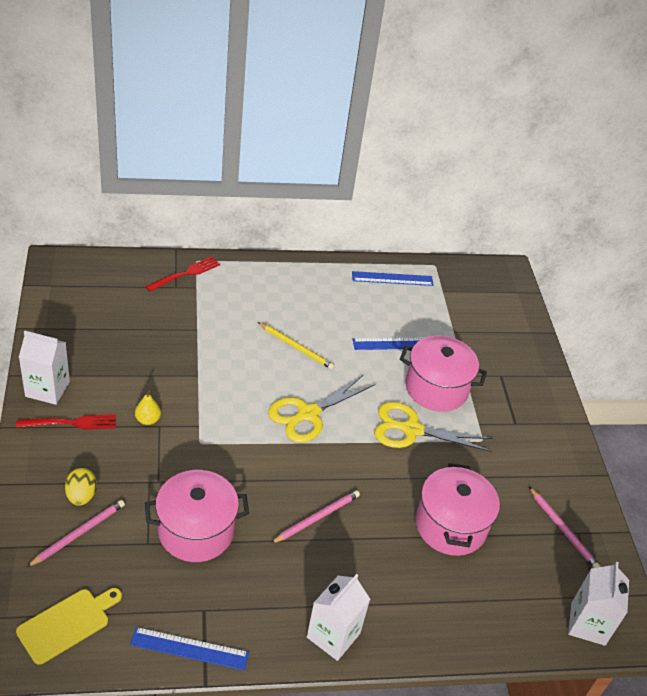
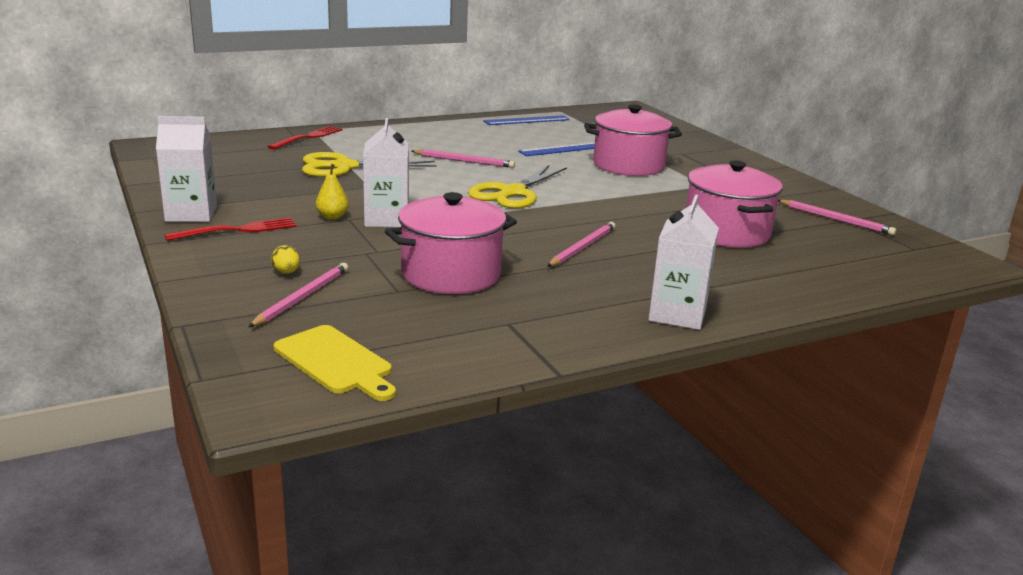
camera: 15 degrees left, 20 degrees down
yellow cutting board [16,588,122,665] -> yellow cutting board turned 105 degrees clockwise [274,325,396,401]
yellow egg [65,468,97,506] -> yellow egg [271,245,300,274], size x0.66
blue ruler [130,627,249,670] -> none
yellow pencil [258,322,335,369] -> pink pencil [411,149,515,168]
yellow scissors [374,402,493,452] -> yellow scissors moved to [302,152,437,177]
white carton [568,561,629,646] -> white carton moved to [363,118,409,227]

